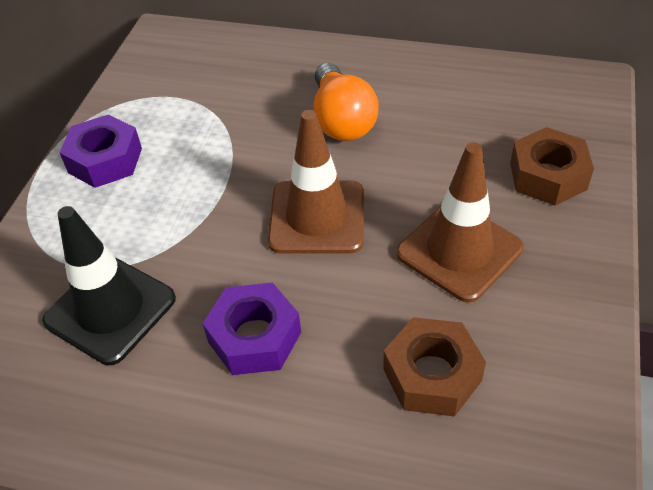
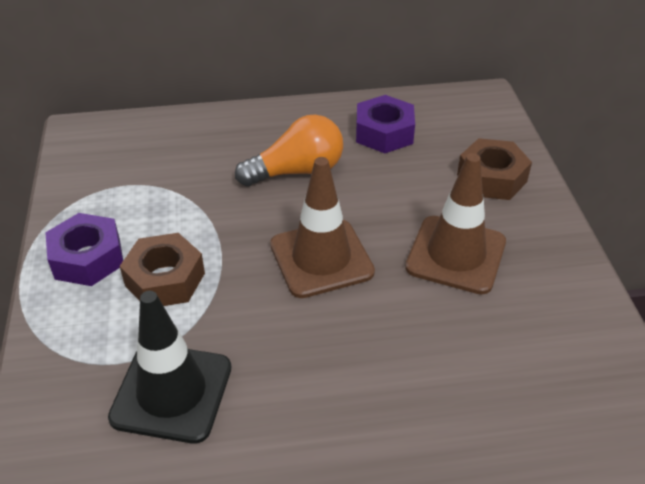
camera: 25 degrees left, 5 degrees down
purple nut [202,282,301,375] -> purple nut moved to [356,95,415,153]
orange light bulb [314,63,379,141] -> orange light bulb turned 75 degrees counterclockwise [235,115,343,186]
brown nut [383,317,486,417] -> brown nut moved to [120,233,205,306]

